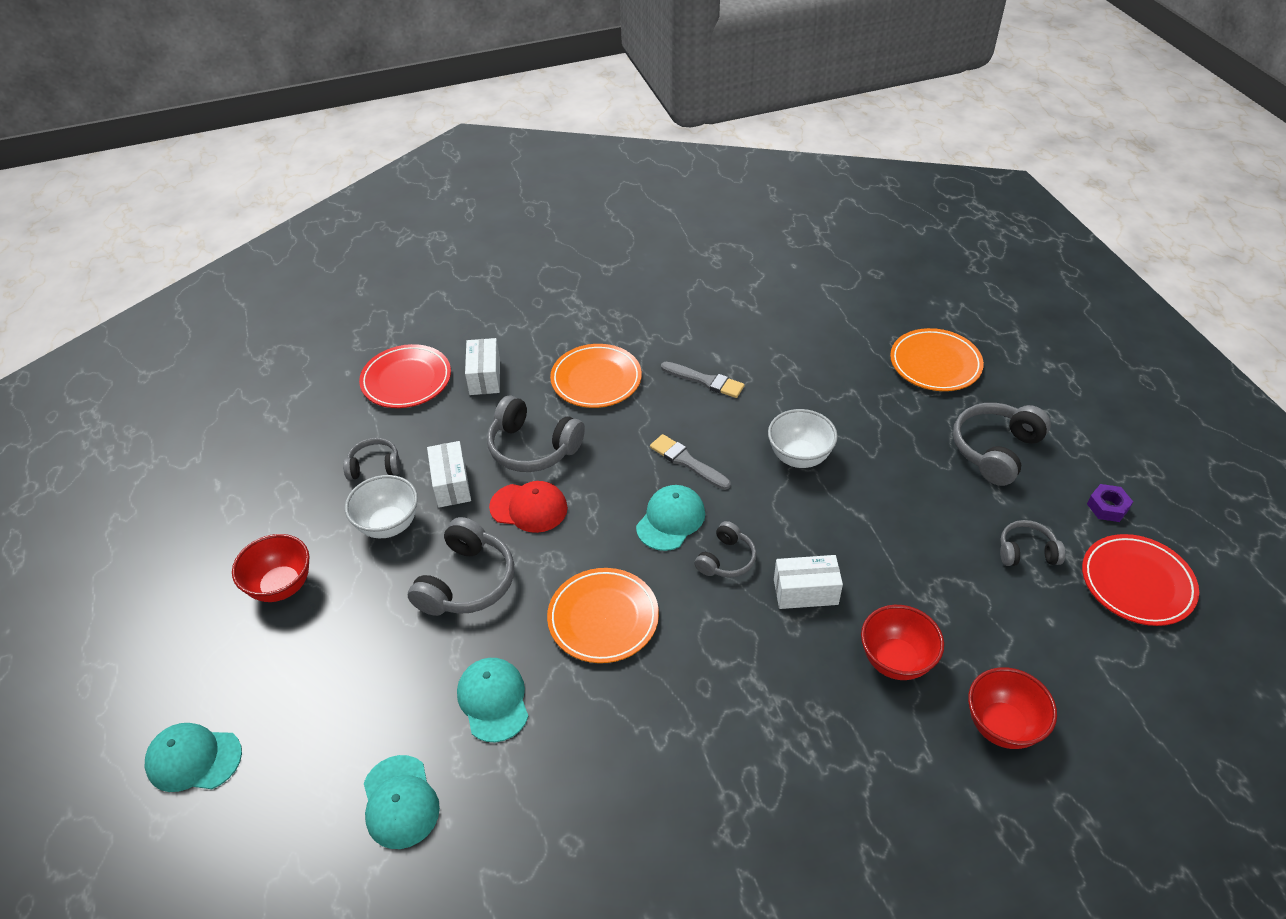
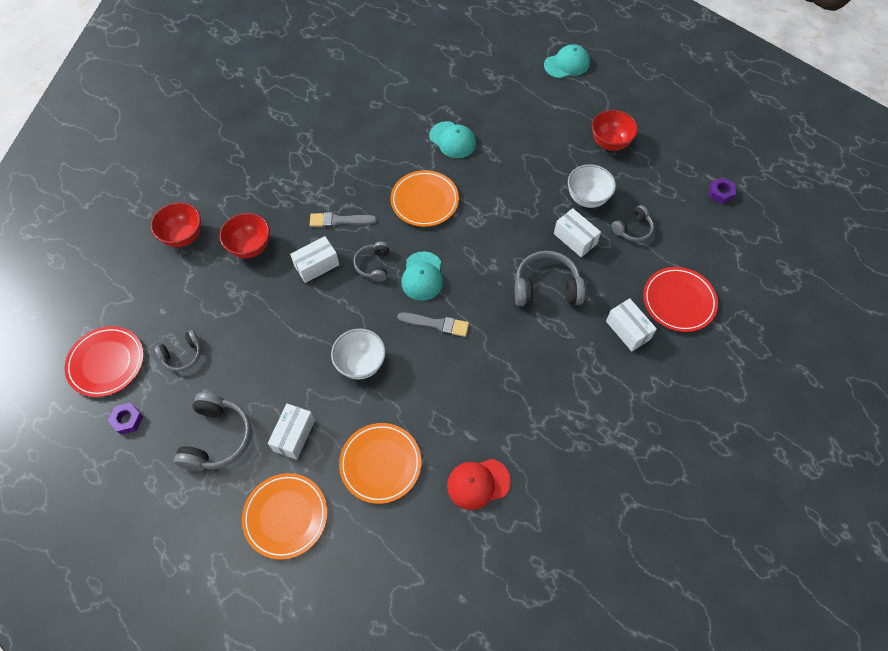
camera: 150 degrees right, 15 degrees up
turquoise cap [364,755,440,849] -> none
grey headphones [408,517,514,616] -> none
red cap [489,481,568,533] -> red cap moved to [447,459,511,510]
orange plate [550,344,642,408] -> orange plate moved to [339,423,421,504]
grey brush [661,362,745,398] -> grey brush moved to [310,212,377,227]
none -> white box [268,404,315,460]
none -> purple nut [709,177,736,204]

